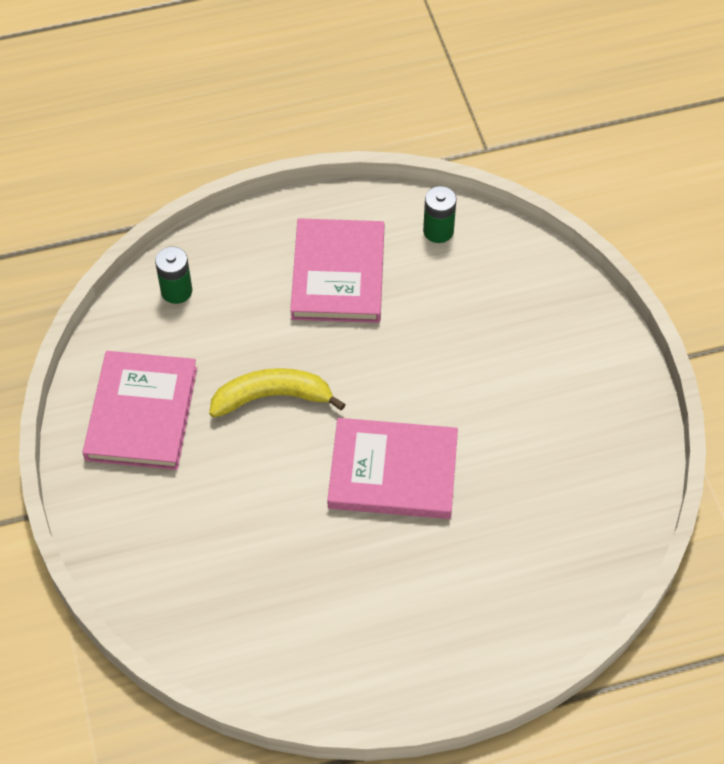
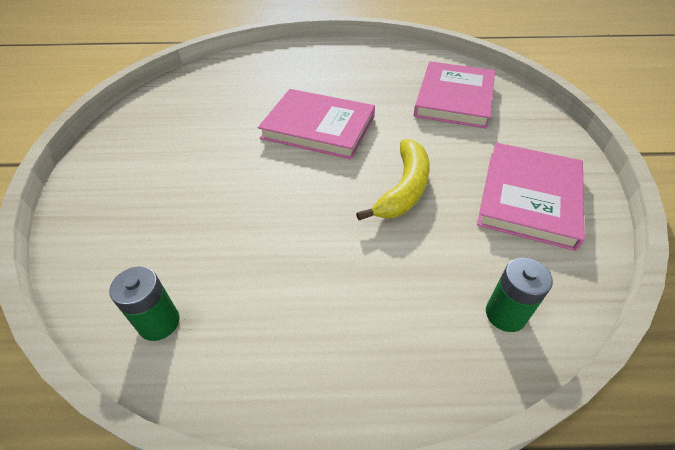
camera: 165 degrees left, 10 degrees down
yellow banana [209,368,346,418] -> yellow banana turned 75 degrees counterclockwise [356,139,430,220]
pink book [290,218,384,323] -> pink book moved to [414,61,495,129]

